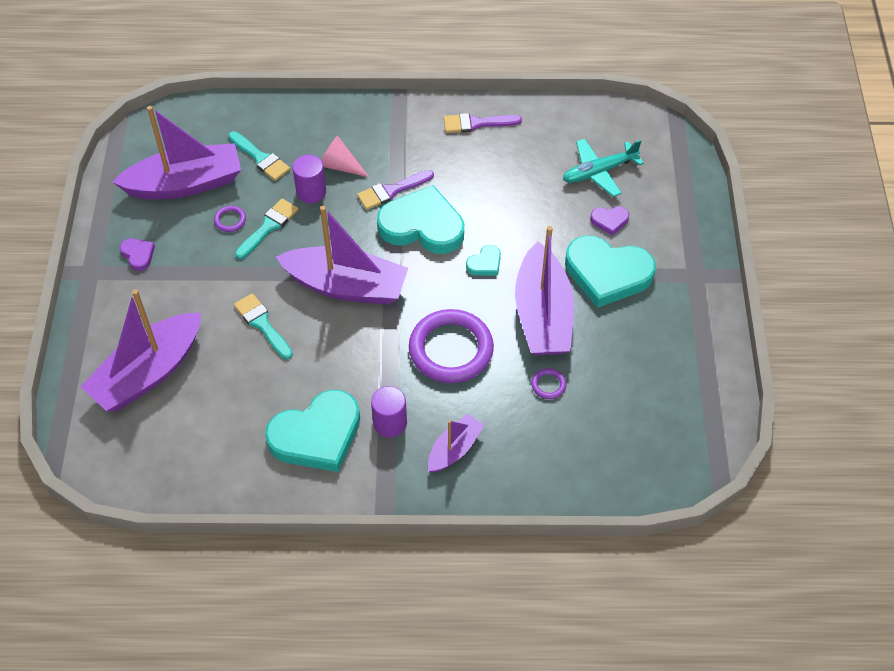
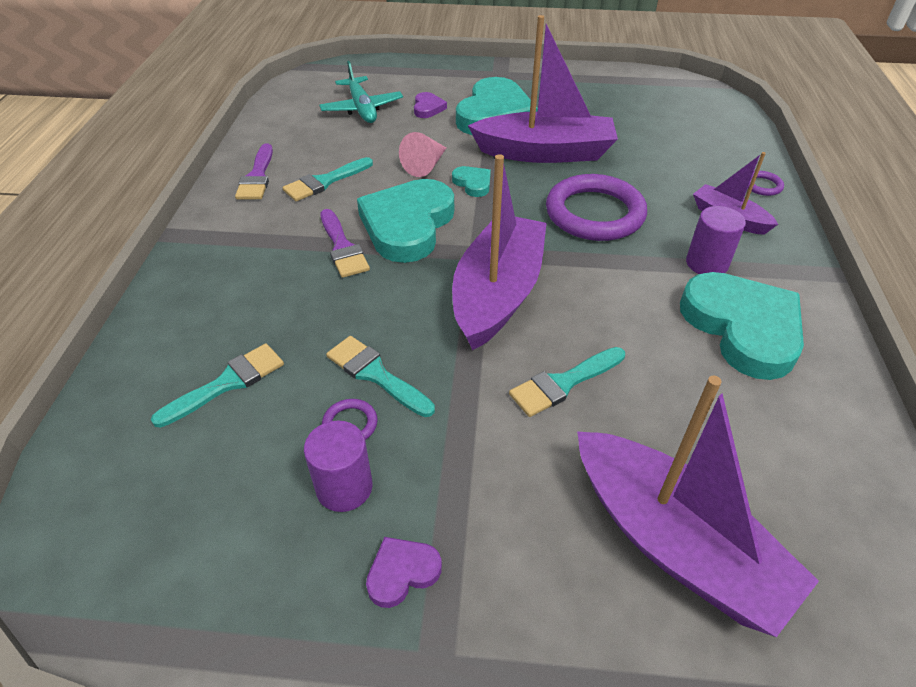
camera: 85 degrees left, 10 degrees down
purple boat [112,106,241,199] -> none
purple cylinder [292,155,326,203] -> purple cylinder moved to [304,421,373,512]
pink cone [321,136,369,177] -> pink cone moved to [399,132,446,177]
purple ring [531,368,566,399] -> purple ring moved to [748,171,784,196]
none -> turquoise brush [283,157,373,201]

